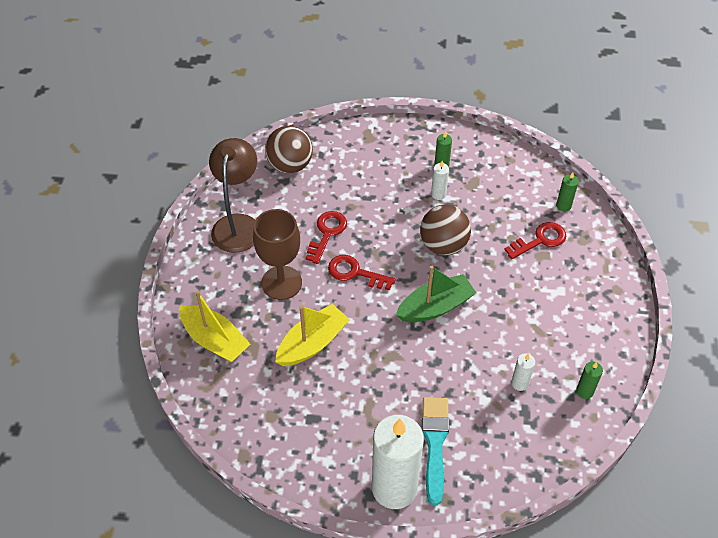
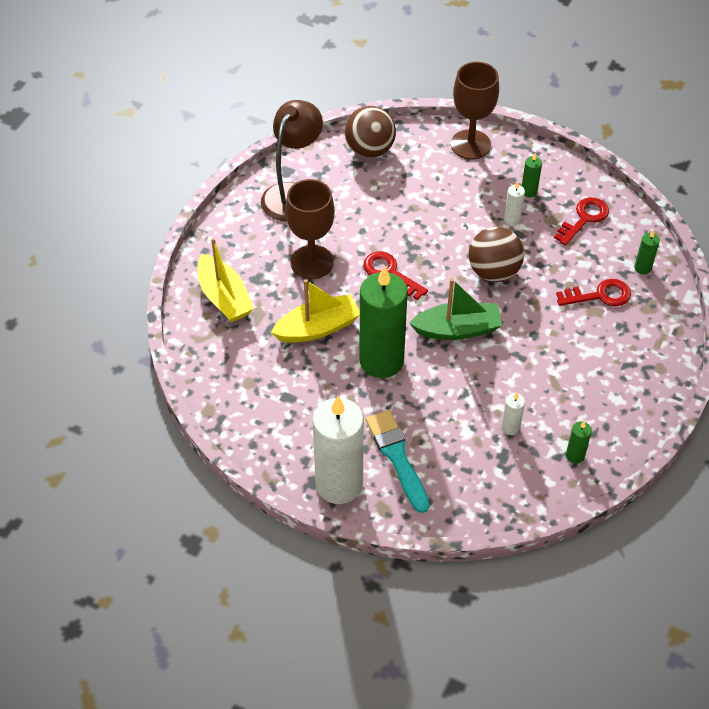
camera: 20 degrees right, 0 degrees up
red key [305,211,347,264] -> red key moved to [554,197,609,246]
turquoise brush [422,397,449,505] -> turquoise brush turned 45 degrees counterclockwise [366,410,429,513]
none -> green candle [359,265,408,378]
none -> brown goblet [451,62,499,159]

